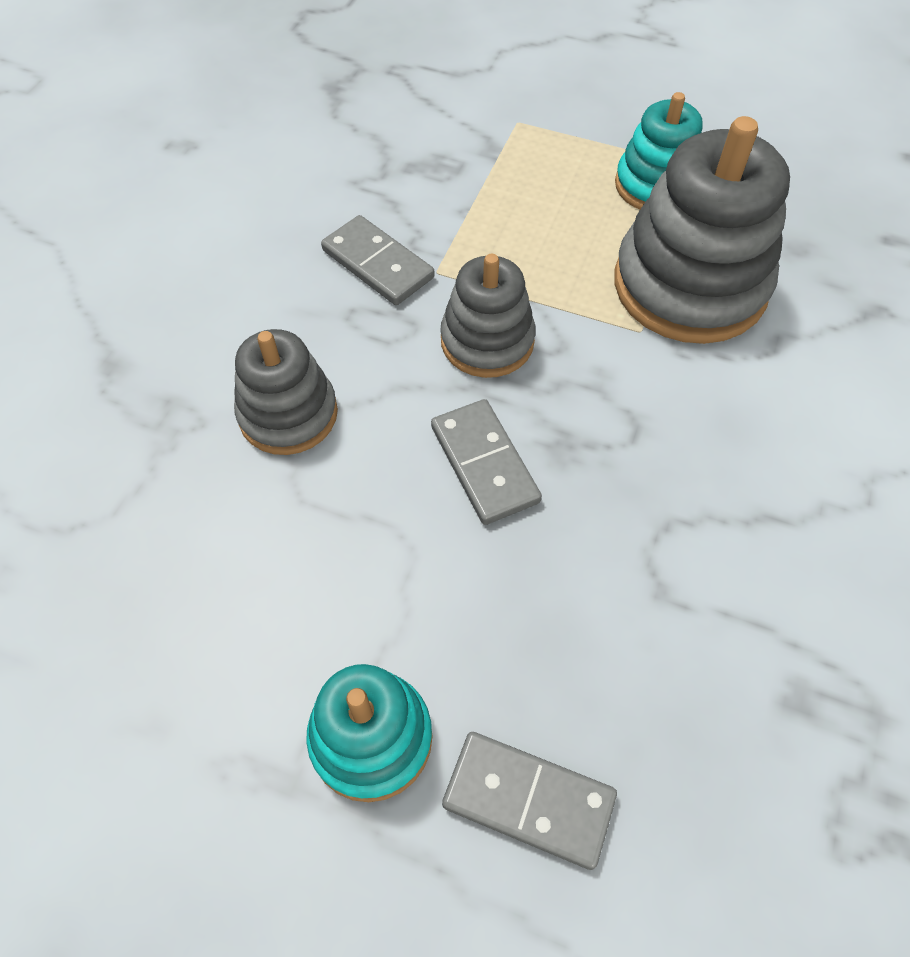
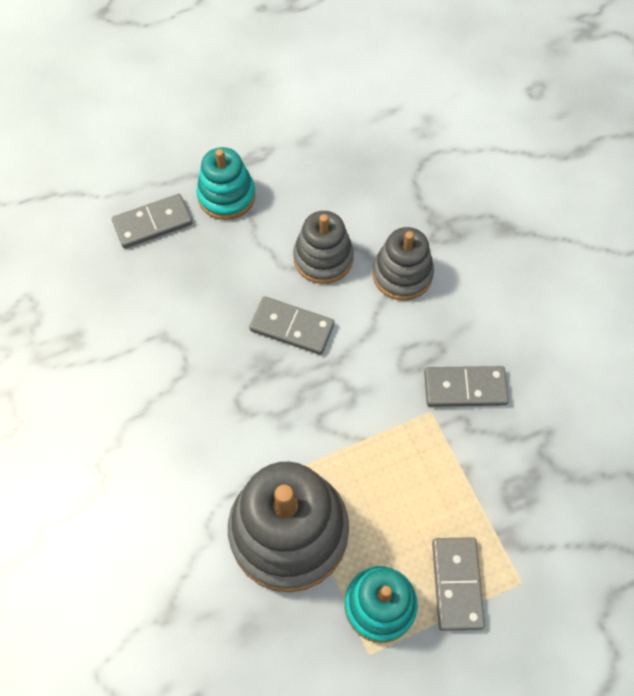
camera: 135 degrees right, 5 degrees up
grey stacking toy [440,254,536,378] -> grey stacking toy moved to [293,211,354,284]
none -> grey domino [432,537,485,631]

